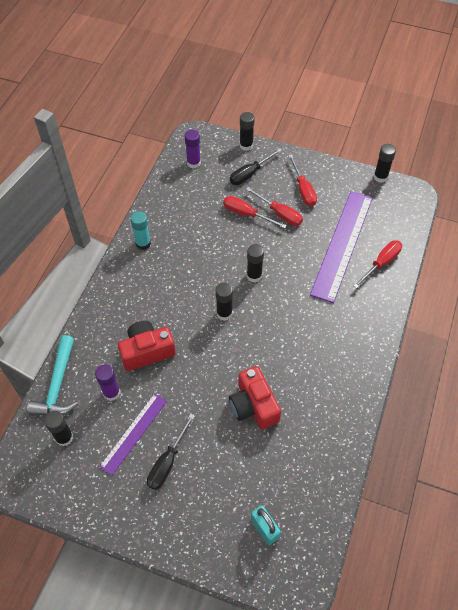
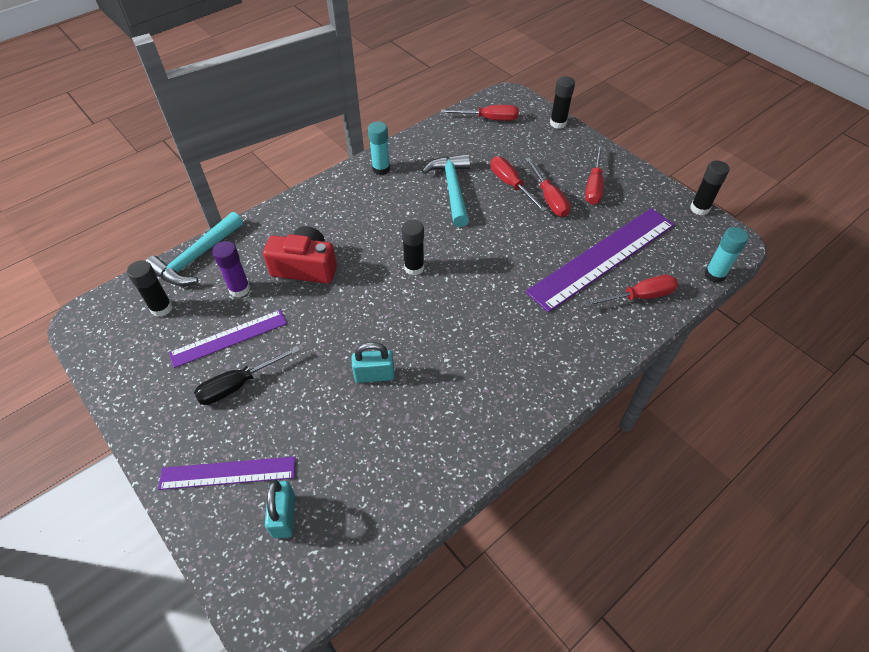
camera: 30 degrees right, 5 degrees down
purple glue stick [185,130,201,168] -> red screwdriver [441,105,519,121]
red camera [229,366,281,430] -> turquoise padlock [352,342,395,383]
black screwdriver [230,148,282,185] -> none
black glue stick [247,244,264,282] -> none
none -> purple ruler [158,457,296,490]
none -> turquoise hammer [422,154,470,227]
none -> turquoise glue stick [704,227,749,283]

